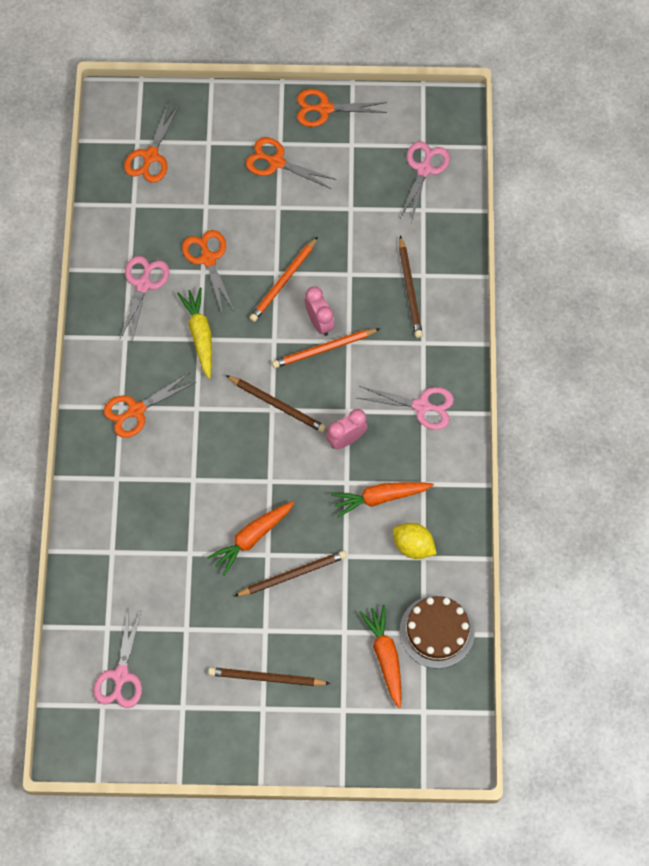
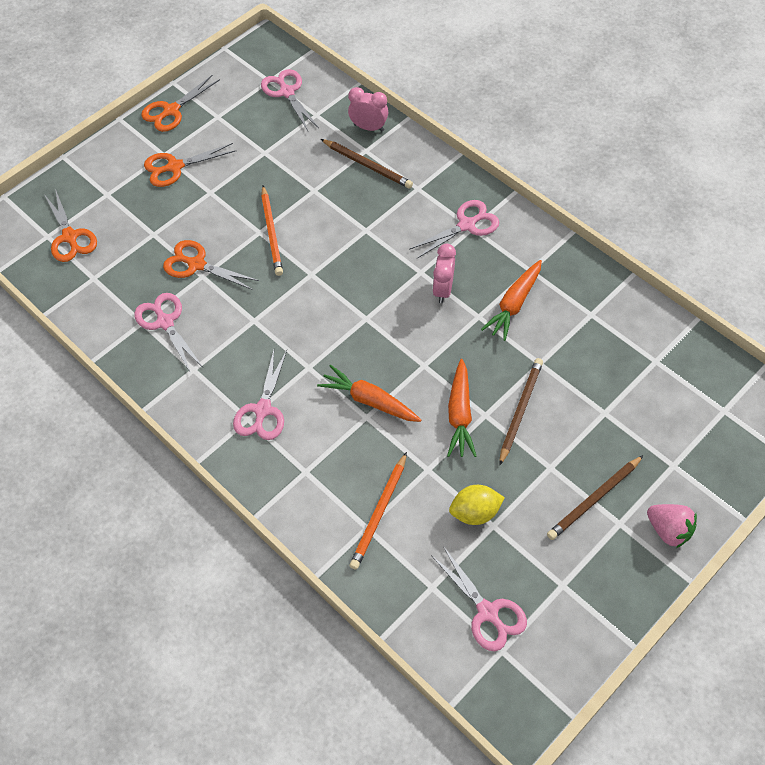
camera: 45 degrees left, 10 degrees down
orange scissors [103,373,196,438] -> pink scissors [233,350,287,440]
yellow carrot [177,287,212,379] -> none
brown pencil [226,375,326,433] -> none
orange pencil [272,328,380,368] -> orange pencil moved to [349,452,407,570]
pink clock [305,286,334,336] -> pink clock moved to [348,87,388,132]
orange carrot [359,605,402,708] -> orange carrot moved to [317,365,421,422]
yellow lemon [393,523,437,559] -> yellow lemon moved to [449,485,505,525]
brown cake [400,595,475,669] -> none
none -> pink strawberry [647,504,697,548]

